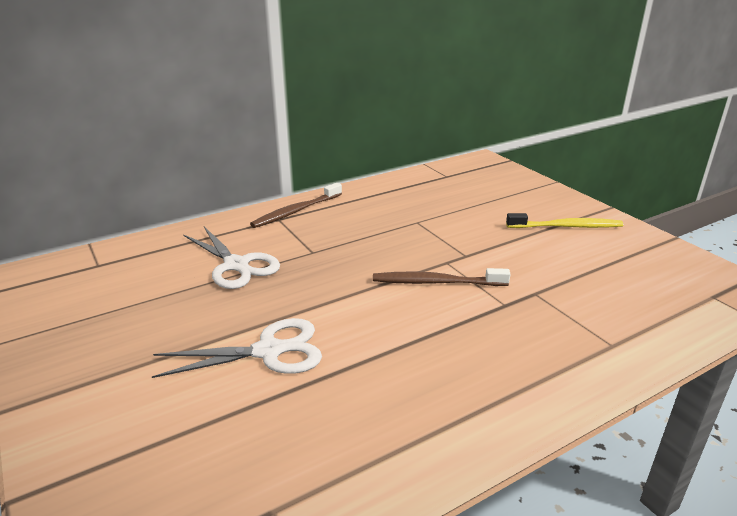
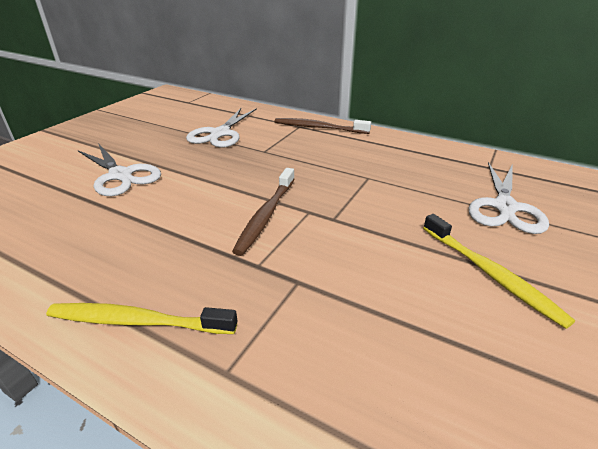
camera: 60 degrees right, 5 degrees up
brown toothbrush [373,268,510,286] -> brown toothbrush turned 135 degrees counterclockwise [232,168,295,256]
none -> yellow toothbrush [46,303,238,334]
none -> white scissors [468,162,549,234]

